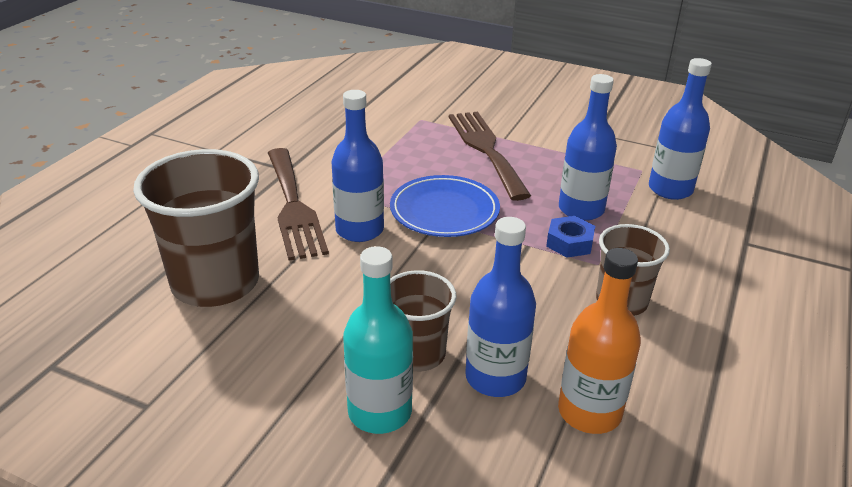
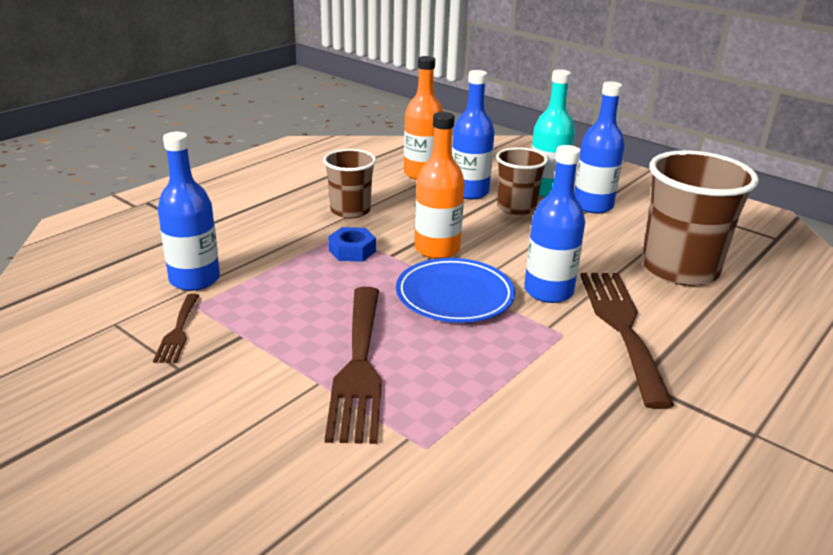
camera: 165 degrees left, 5 degrees down
blue bottle [559,74,617,221] -> blue bottle moved to [574,81,625,214]
none -> brown fork [153,294,199,363]
none -> orange bottle [415,112,465,259]

